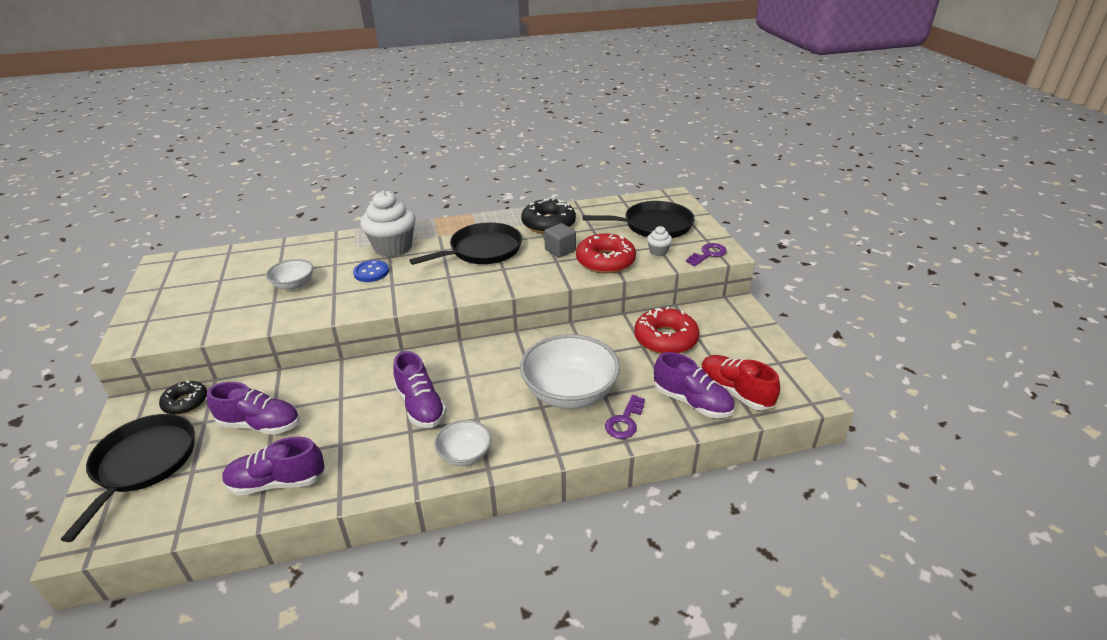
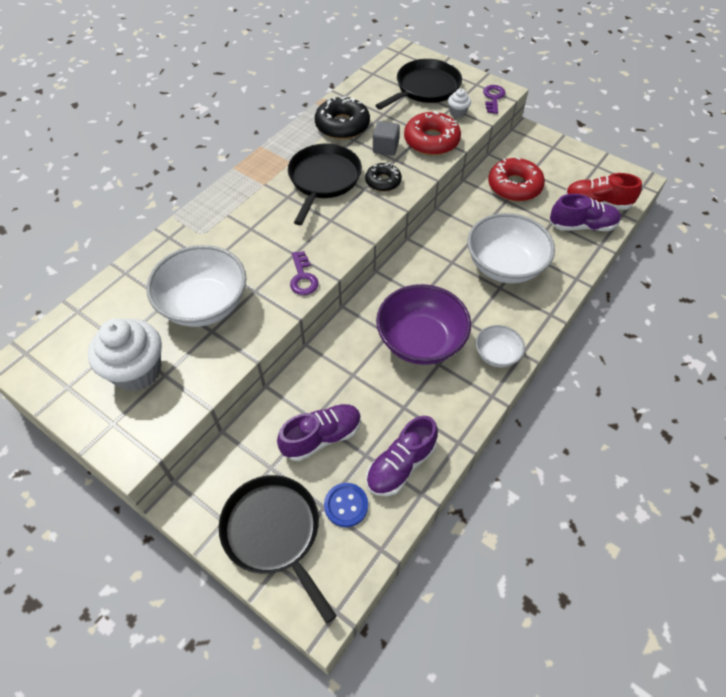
camera: 40 degrees left, 20 degrees up
black donut [159,381,207,415] -> black donut moved to [365,163,402,192]
white bowl [266,259,313,290] -> white bowl [146,245,246,327], size x1.92
blue button [353,260,389,282] -> blue button moved to [324,483,368,527]
white cupcake [360,191,416,257] -> white cupcake moved to [88,318,162,392]
purple shoe [393,351,447,428] -> purple bowl [376,284,471,365]
purple key [605,395,645,439] -> purple key moved to [290,251,319,295]

